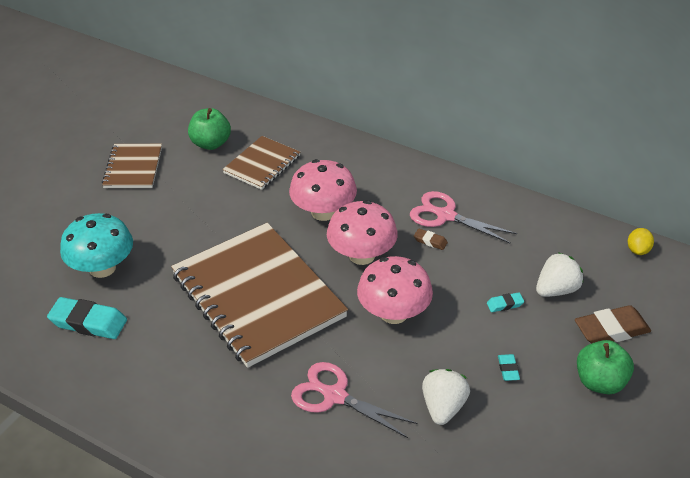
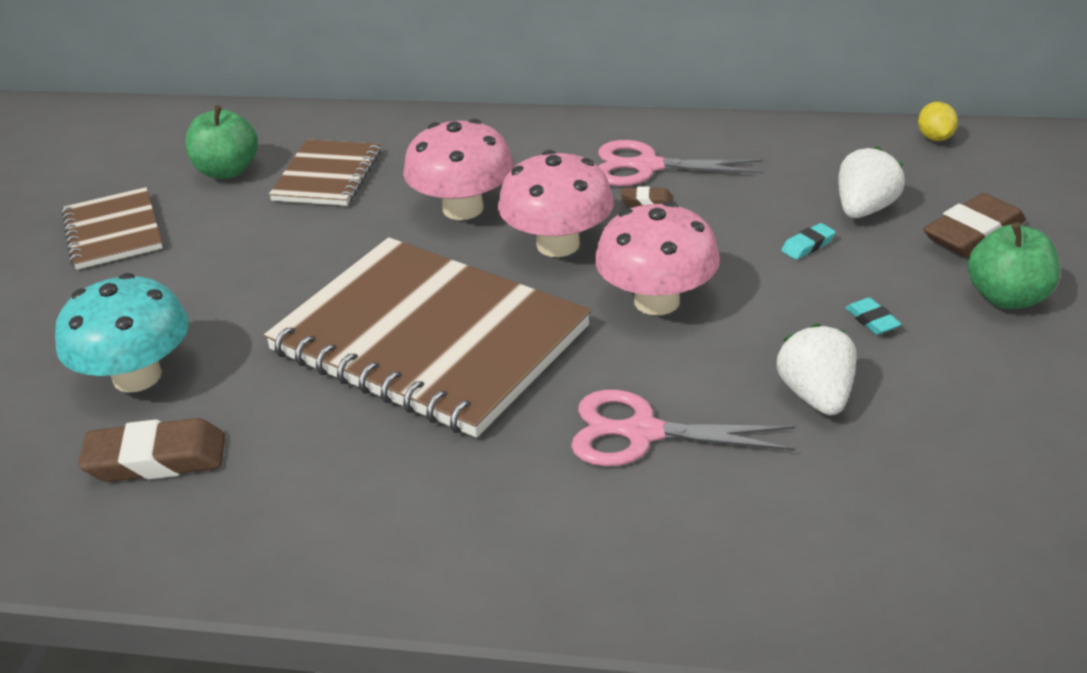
camera: 20 degrees left, 5 degrees down
turquoise eraser [47,297,127,339] -> brown eraser [78,418,225,482]

